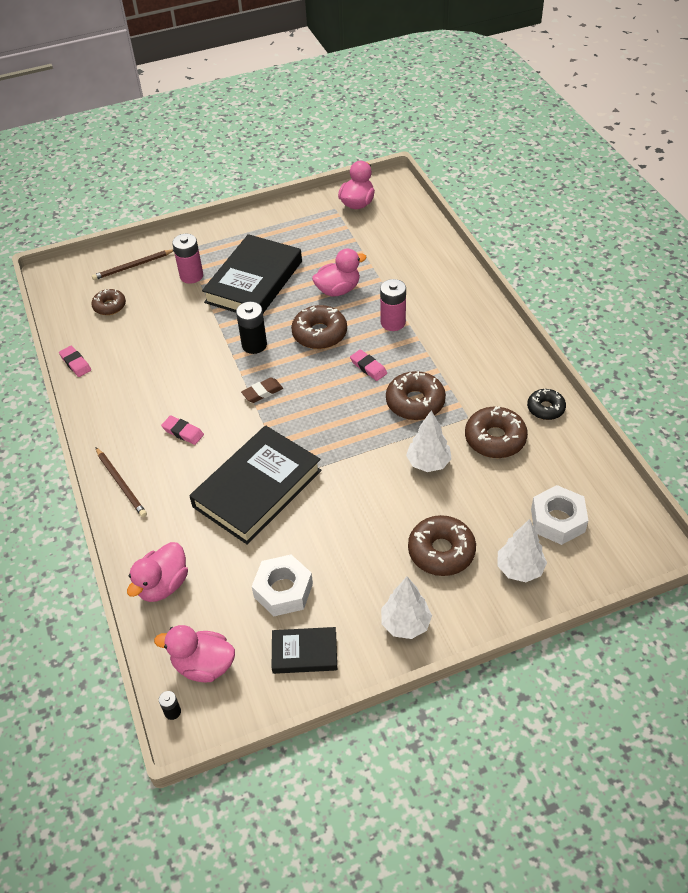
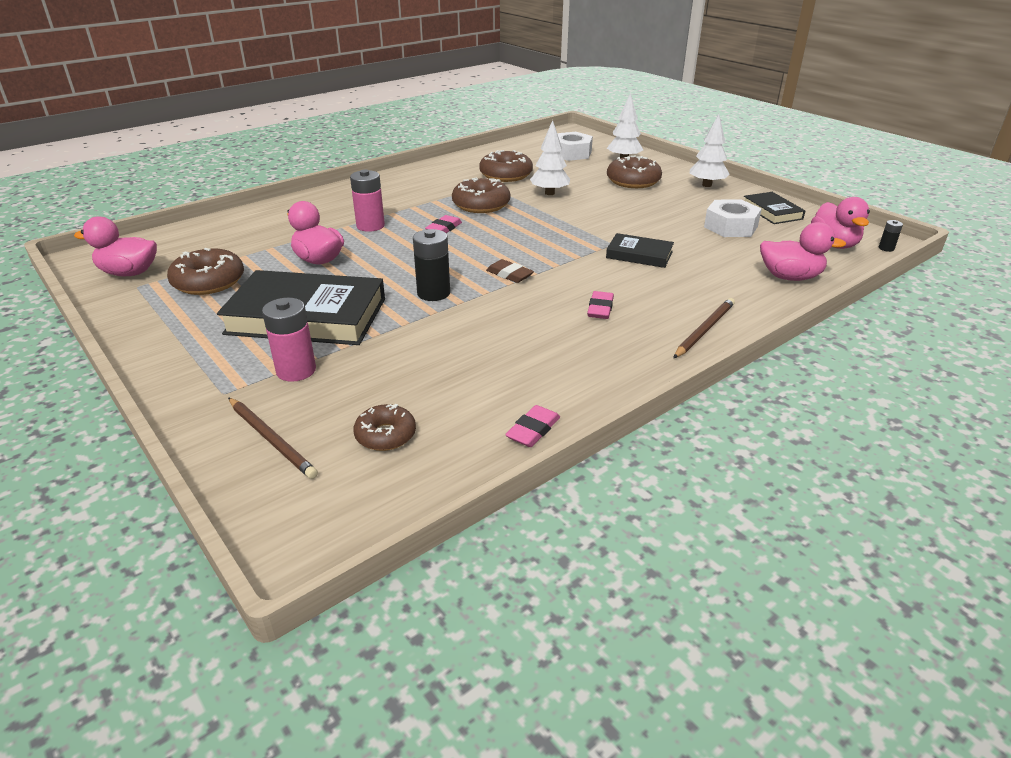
camera: 110 degrees left, 15 degrees down
black book [189,425,322,545] -> black book [606,233,674,268], size x0.50
brown donut [291,305,347,349] -> brown donut moved to [167,248,244,295]
black donut [527,389,566,420] -> none

